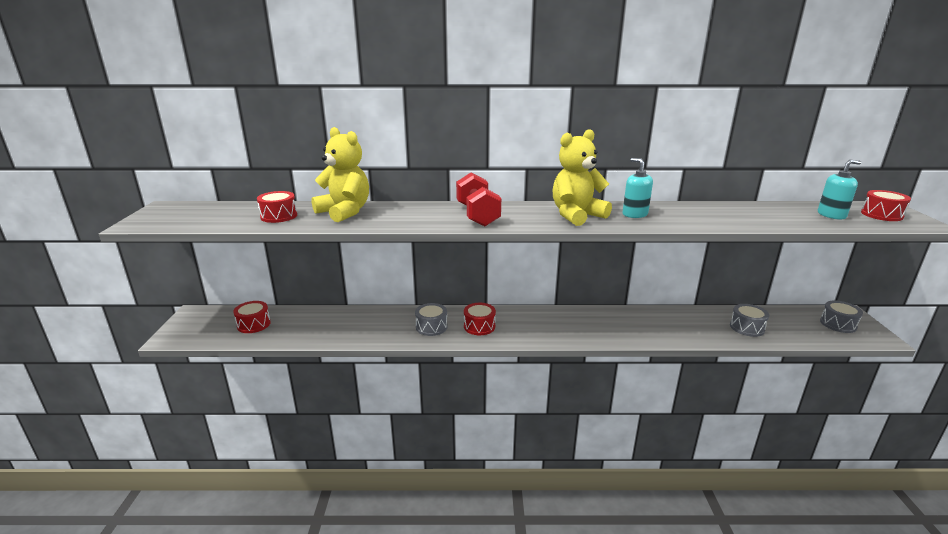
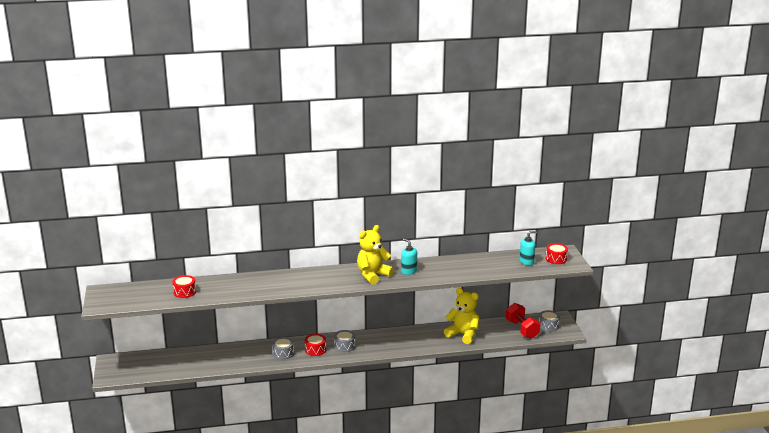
camera: 10 degrees left, 0 degrees up
red drum [233,301,271,333] -> none
yellow teddy bear [311,127,369,222] -> yellow teddy bear moved to [444,288,479,344]
red dumbbell [456,173,501,226] -> red dumbbell moved to [506,303,541,339]
grey drum [730,304,769,337] -> grey drum moved to [334,330,355,352]

